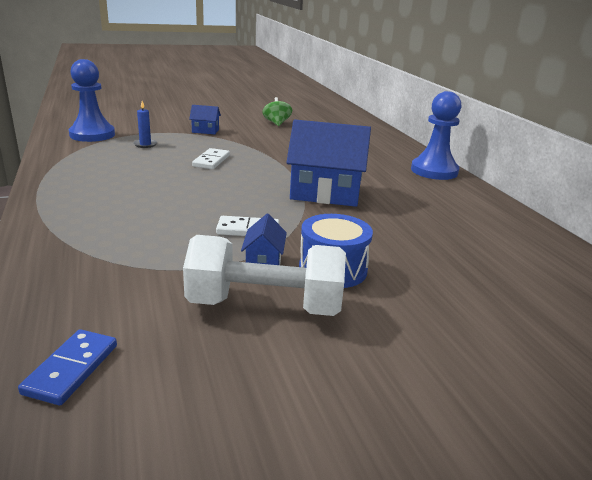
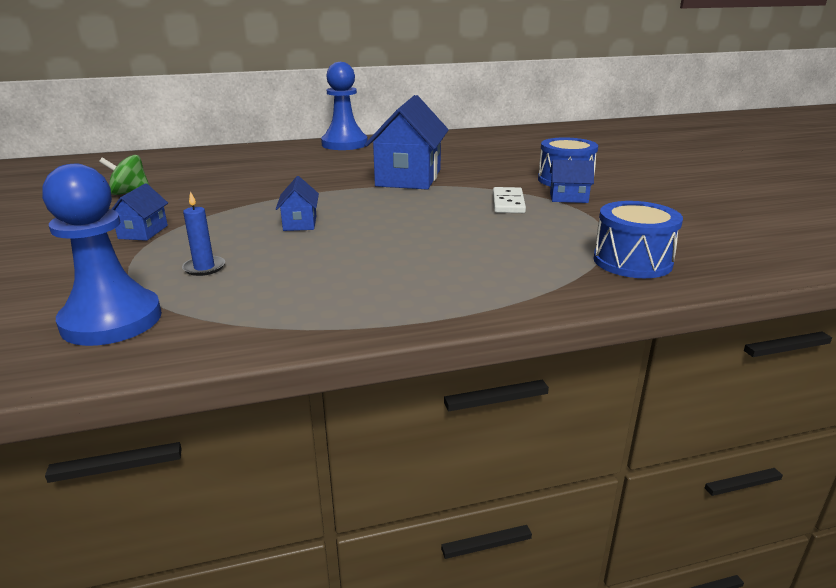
camera: 85 degrees left, 0 degrees up
blue domino [18,329,117,405] -> none
white dumbbell [183,235,346,316] -> none
white domino [192,148,230,169] -> blue house [276,176,319,231]
none -> blue drum [593,201,683,278]

